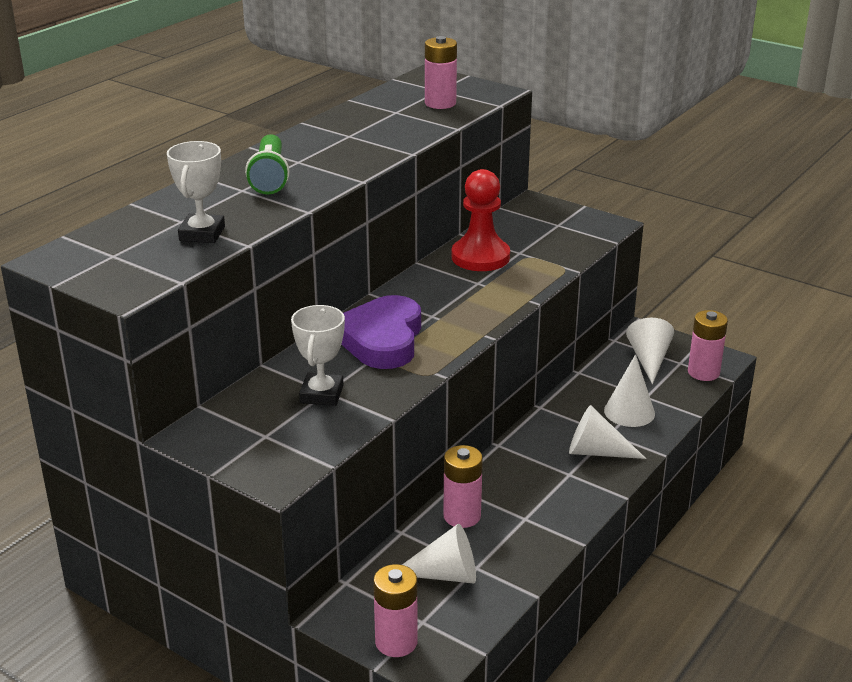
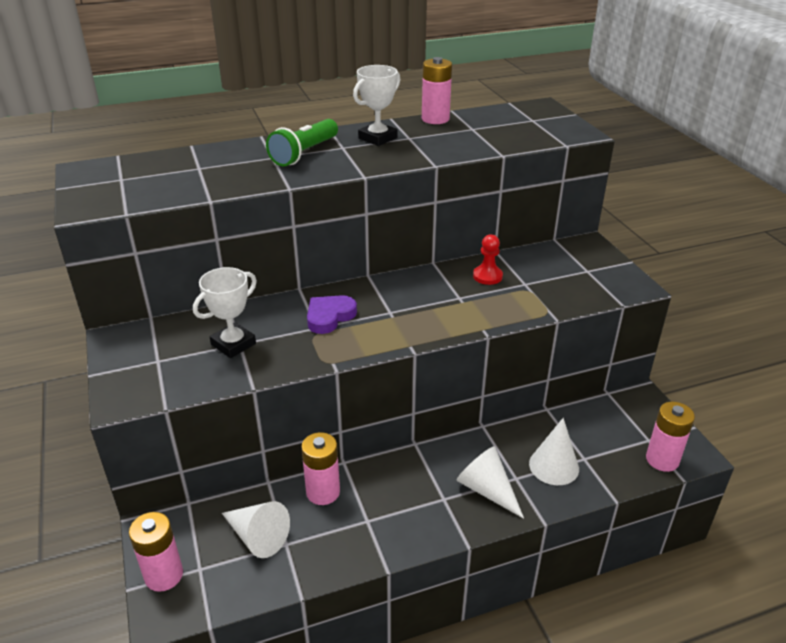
camera: 35 degrees right, 5 degrees up
white trophy [167,141,225,243] -> white trophy moved to [353,65,400,146]
purple heart [341,295,421,369] -> purple heart [307,295,357,334], size x0.59
pink battery [425,36,457,109] -> pink battery moved to [422,57,452,124]
red pawn [452,169,510,271] -> red pawn [473,234,503,285], size x0.55
white cone [626,318,674,384] -> none

